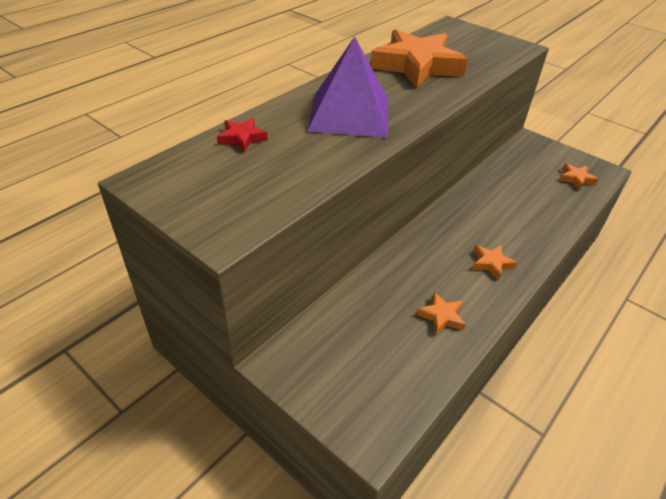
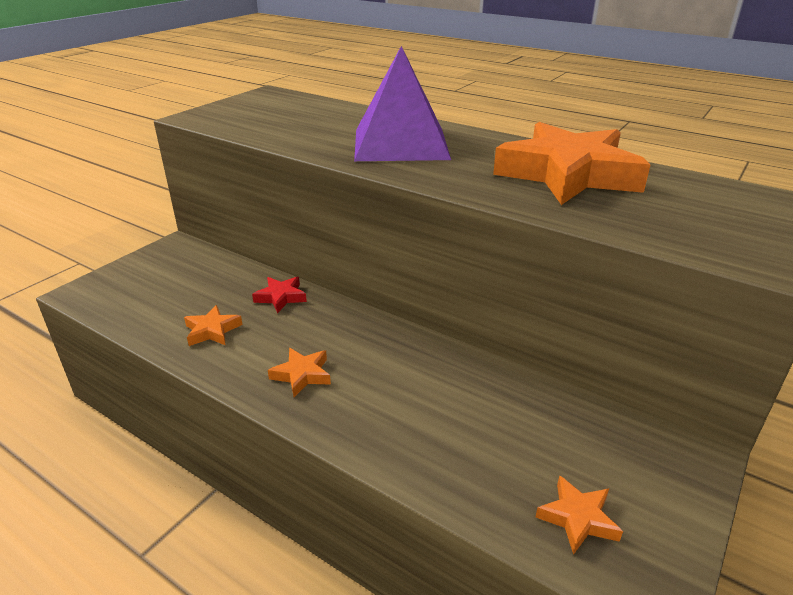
camera: 85 degrees right, 10 degrees down
red star [217,118,268,152] -> red star moved to [252,277,307,313]

